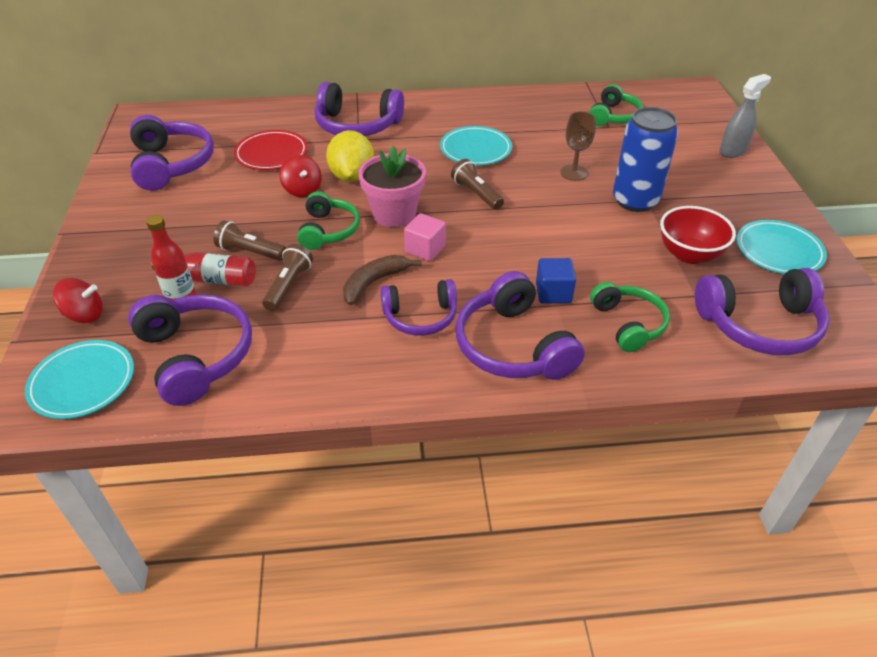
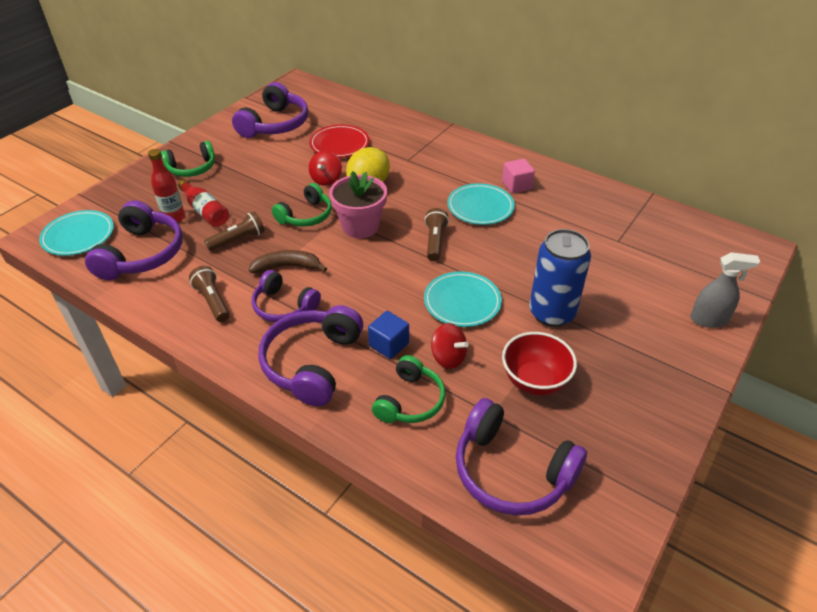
camera: 40 degrees right, 0 degrees up
red spinning top [53,278,103,323] -> red spinning top moved to [431,323,469,369]
brown flashlight [214,220,286,261] -> brown flashlight moved to [189,266,230,322]
purple headphones [315,82,404,136] -> none
pink cube [404,213,446,261] -> pink cube moved to [502,159,535,194]
brown goblet [560,112,596,181] -> none
green headphones [589,84,643,126] -> green headphones moved to [161,141,215,177]
turquoise plate [736,220,827,274] -> turquoise plate moved to [424,271,502,327]

